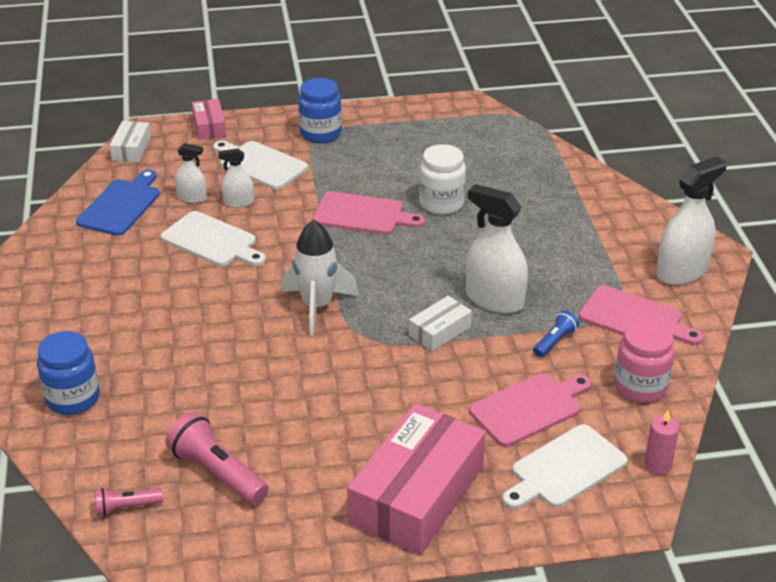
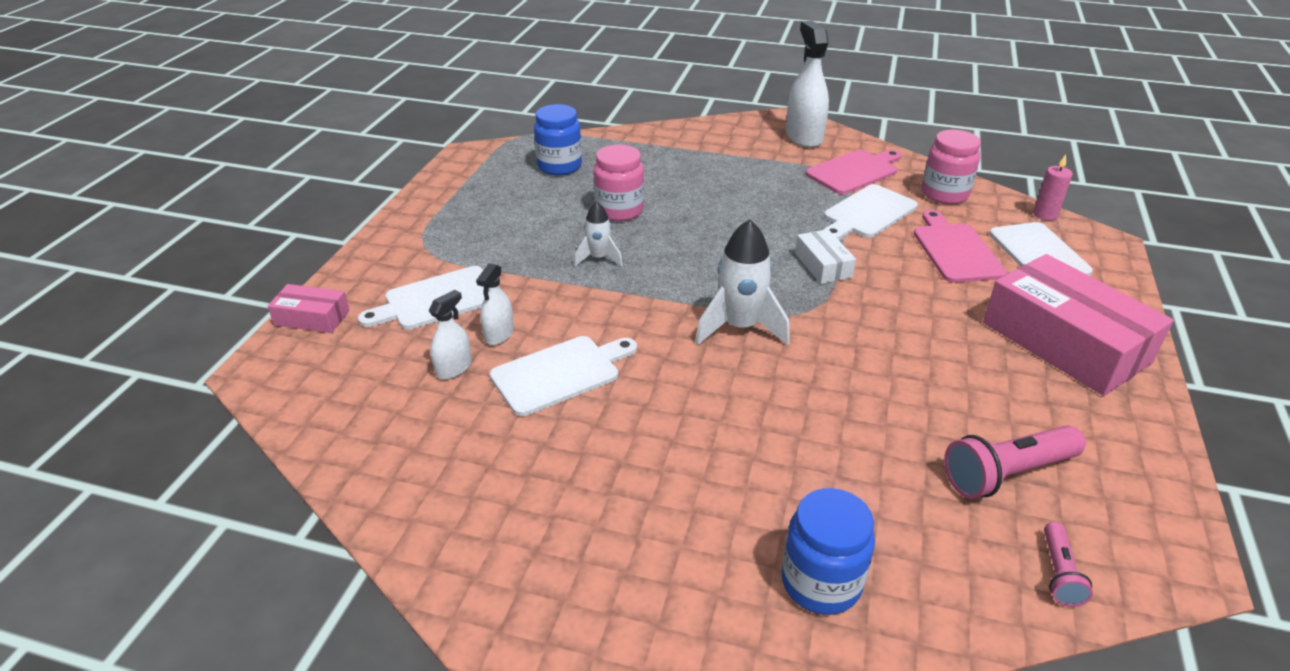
camera: 65 degrees left, 0 degrees up
blue cutting board [76,170,160,236] -> none
white box [109,121,151,162] -> none
blue jar [298,78,342,143] -> blue jar moved to [534,104,582,176]
pink cutting board [313,191,425,235] -> white rocket [574,201,623,267]
white jar [419,144,466,215] -> pink jar [593,144,644,222]
white spray bottle [466,184,528,314] -> none
blue flashlight [533,310,579,357] -> white cutting board [824,184,918,240]

